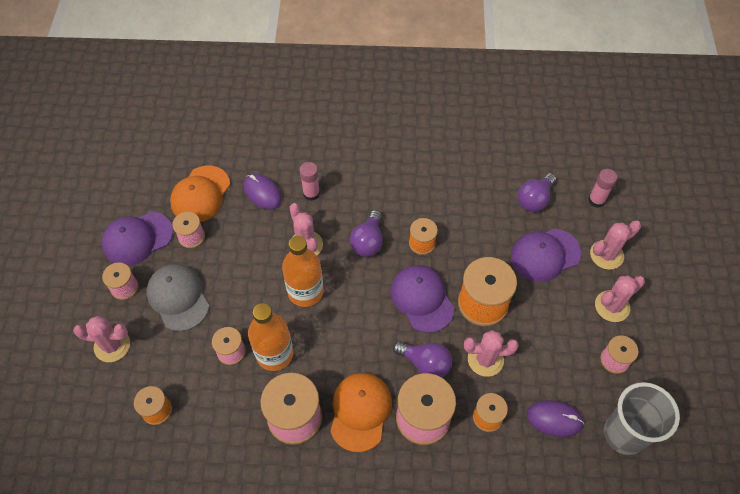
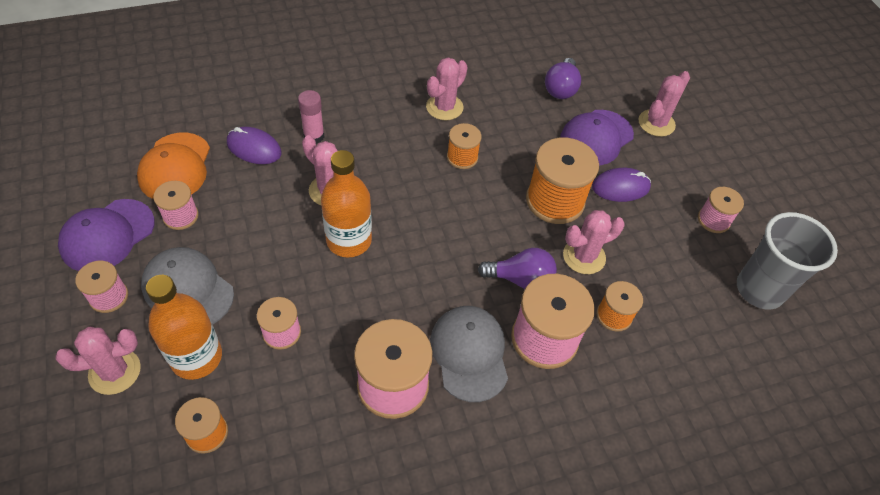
camera: 25 degrees left, 5 degrees down
orange bottle [248,303,293,371] -> orange bottle moved to [146,275,222,380]
orange cap [330,373,392,452] -> grey cap [430,306,508,402]
purple light bulb [350,210,383,257] -> none
purple cap [390,265,455,333] -> none
purple mouse [526,400,584,437] -> purple mouse moved to [592,168,651,202]
pink glue stick [588,169,618,208] -> none
pink cactus [595,275,645,322] -> pink cactus moved to [426,58,467,120]

